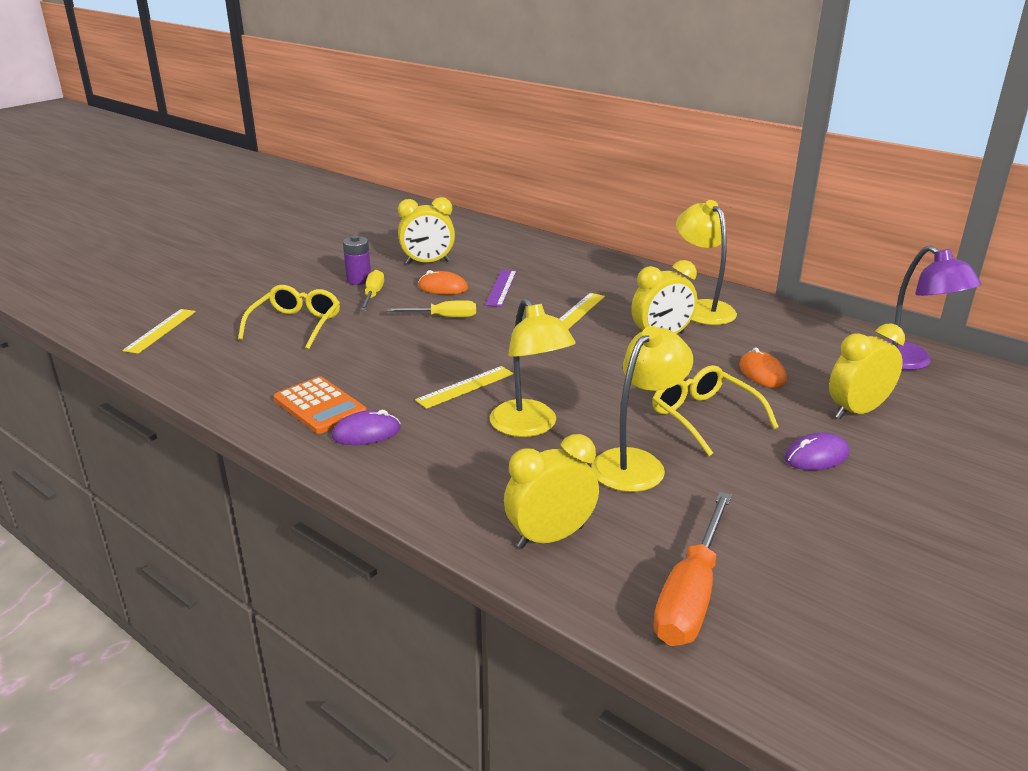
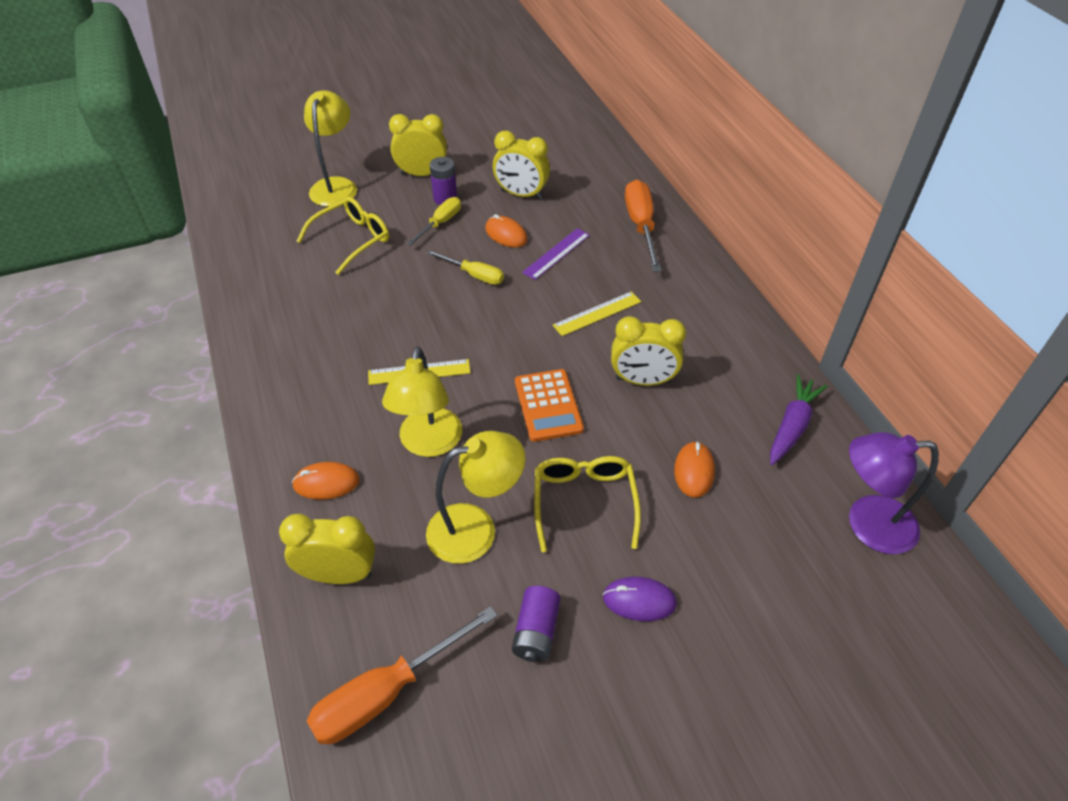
camera: 30 degrees right, 20 degrees up
yellow ruler [122,309,196,354] -> none
orange calculator [274,376,367,434] -> orange calculator moved to [515,369,584,442]
purple mouse [332,410,400,445] -> none
yellow lamp [676,200,737,325] -> yellow lamp moved to [304,90,357,207]
yellow clock [829,323,905,419] -> yellow clock moved to [389,114,447,176]
purple lamp [885,245,981,370] -> purple lamp turned 90 degrees clockwise [849,432,939,554]
none -> orange mouse [292,462,360,500]
none -> purple battery [512,586,560,662]
none -> orange screwdriver [625,180,662,272]
none -> purple carrot [770,374,828,465]

